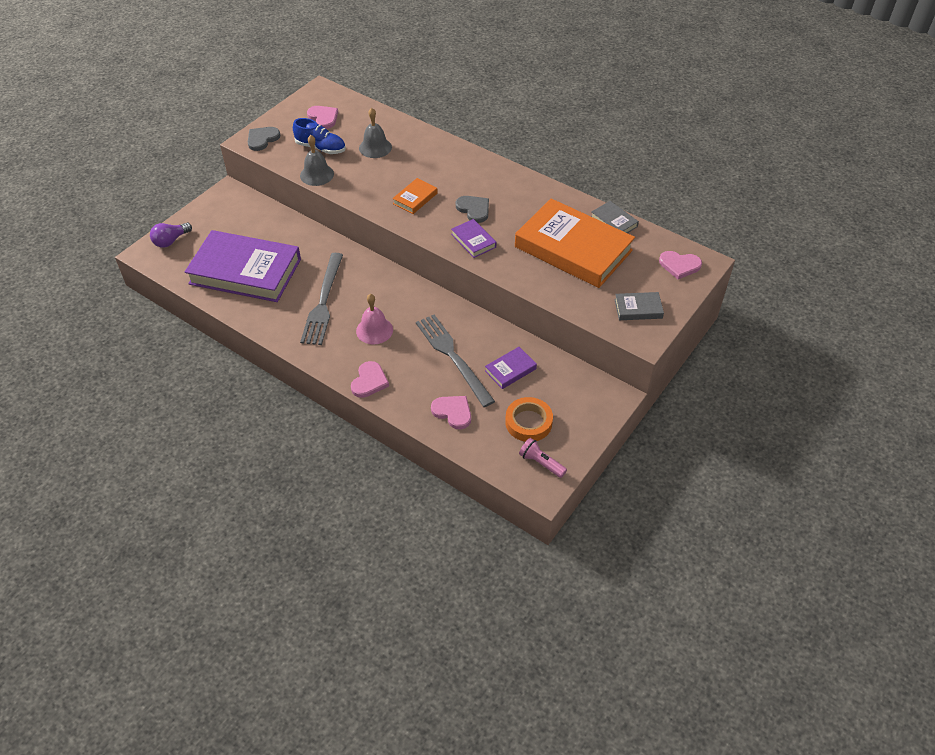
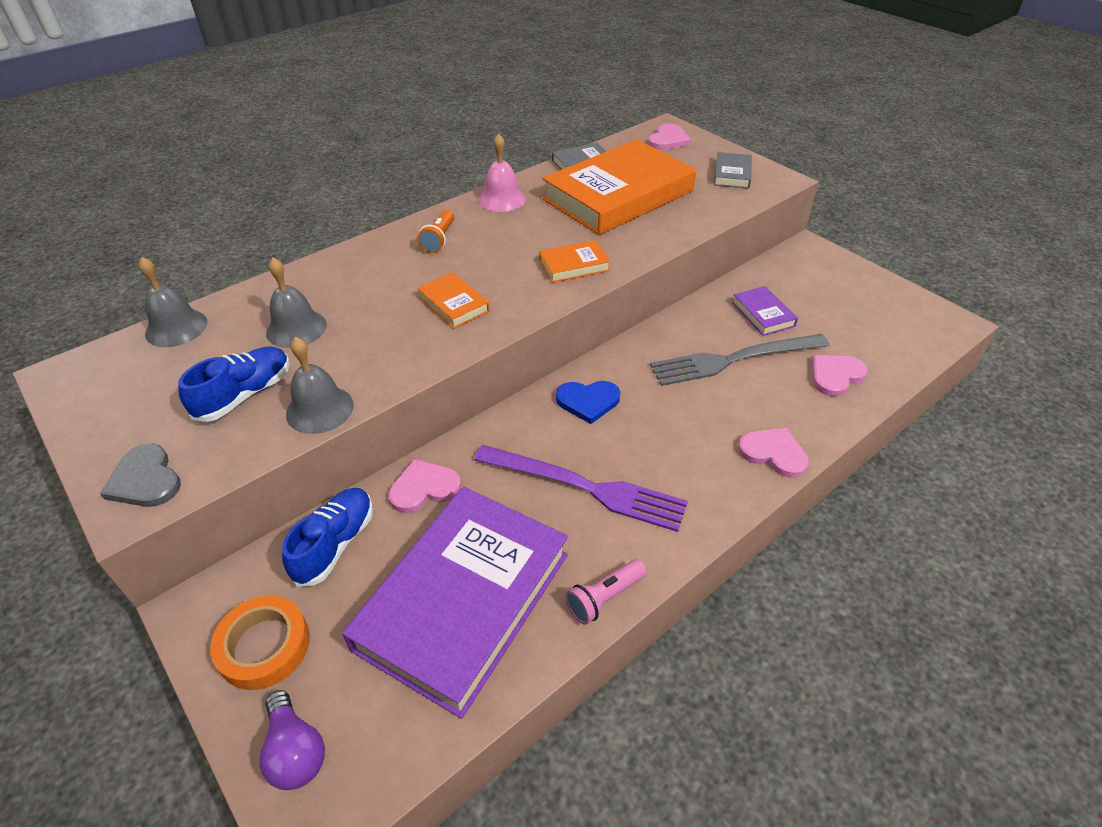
camera: 75 degrees left, 5 degrees down
grey fork [300,253,343,345] -> purple fork [474,445,688,532]
pink heart [307,106,338,129] -> pink heart moved to [389,459,461,513]
pink bell [356,294,393,345] -> pink bell moved to [479,133,526,212]
purple book [451,219,496,258] -> orange book [539,240,610,283]
grey heart [456,196,489,223] -> none
orange tape [505,397,553,442] -> orange tape moved to [210,595,310,690]
pink flashlight [519,438,567,478] -> pink flashlight moved to [565,559,647,625]
none -> grey bell [138,257,207,347]
none -> blue shoe [282,488,373,587]
none -> orange flashlight [417,209,454,253]
none -> blue heart [556,381,620,424]

